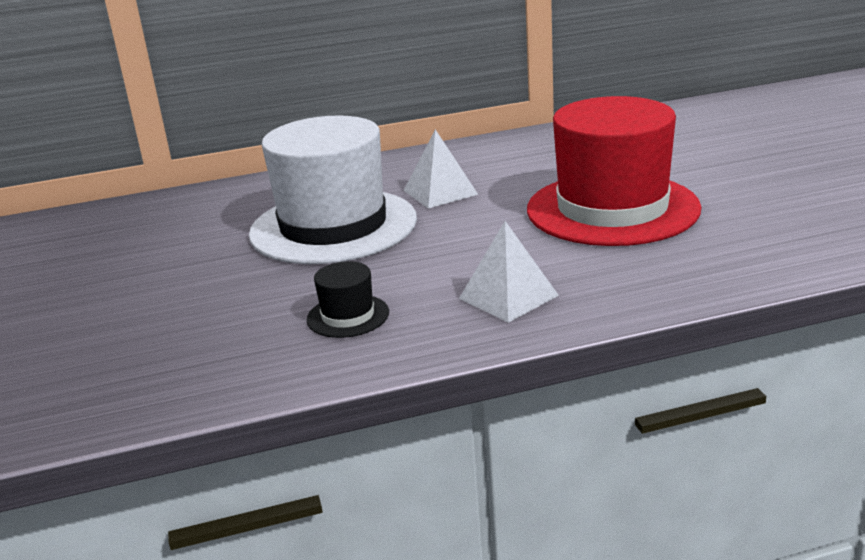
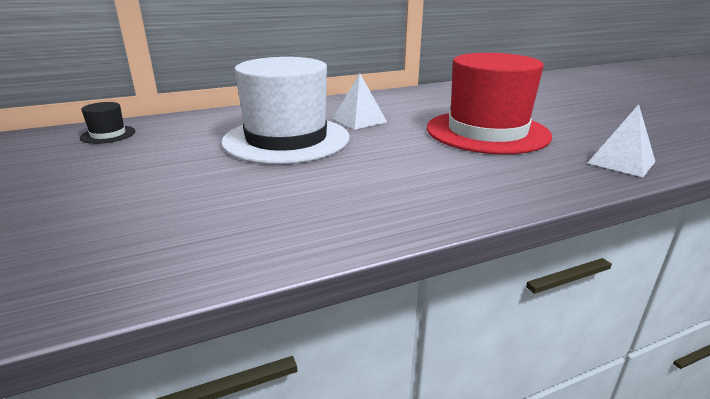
camera: 10 degrees left, 0 degrees up
black hat [306,261,389,338] -> black hat moved to [80,102,135,144]
white pyramid [459,221,559,323] -> white pyramid moved to [588,104,655,177]

